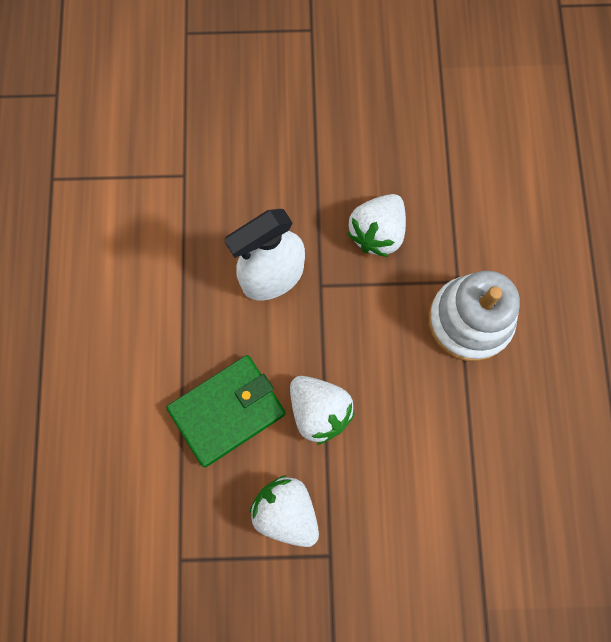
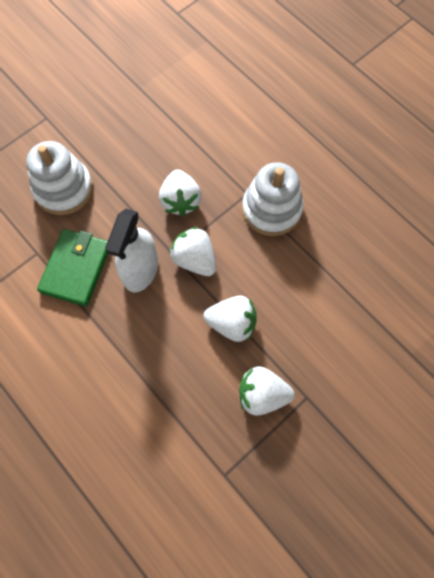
camera: 40 degrees left, 5 degrees down
green wallet [166,355,286,467] -> green wallet moved to [37,229,108,306]
none -> white stacking toy [26,141,93,215]
none -> white strawberry [169,227,216,276]

